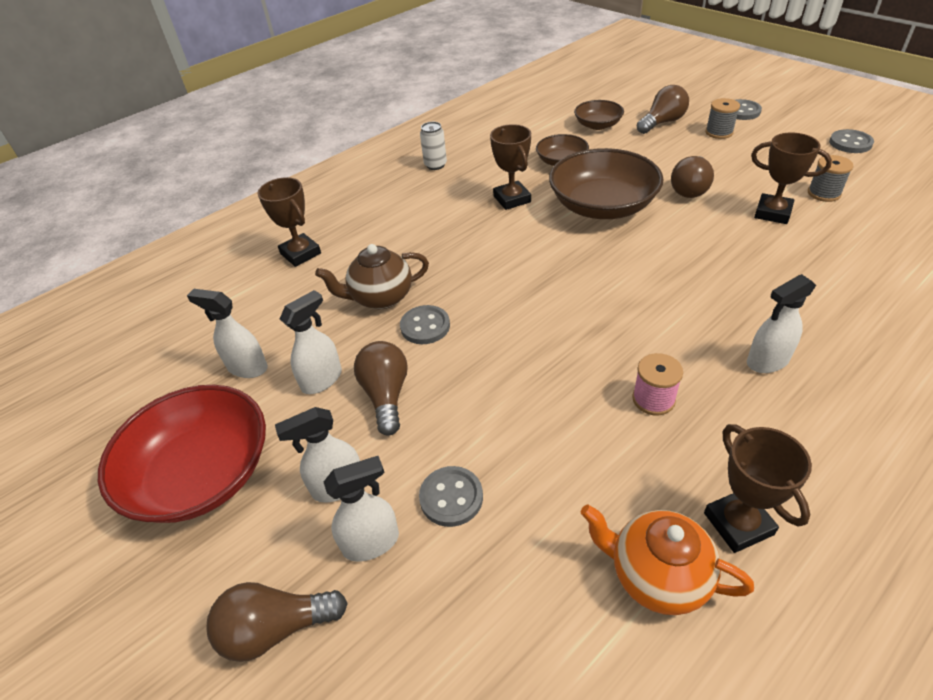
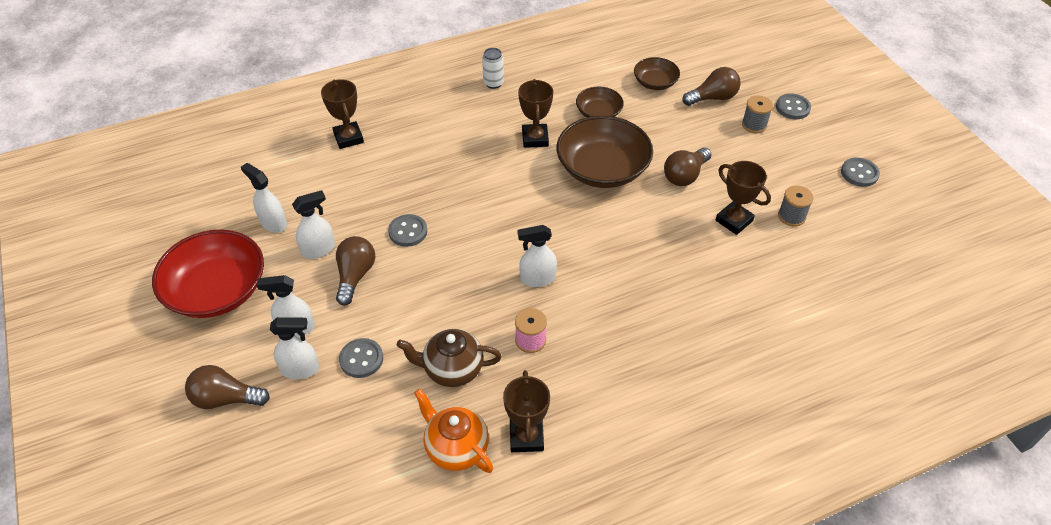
camera: 15 degrees right, 5 degrees up
brown teapot [315,244,429,309] -> brown teapot moved to [397,329,502,387]
white spray bottle [747,274,816,373] -> white spray bottle moved to [518,225,557,287]

